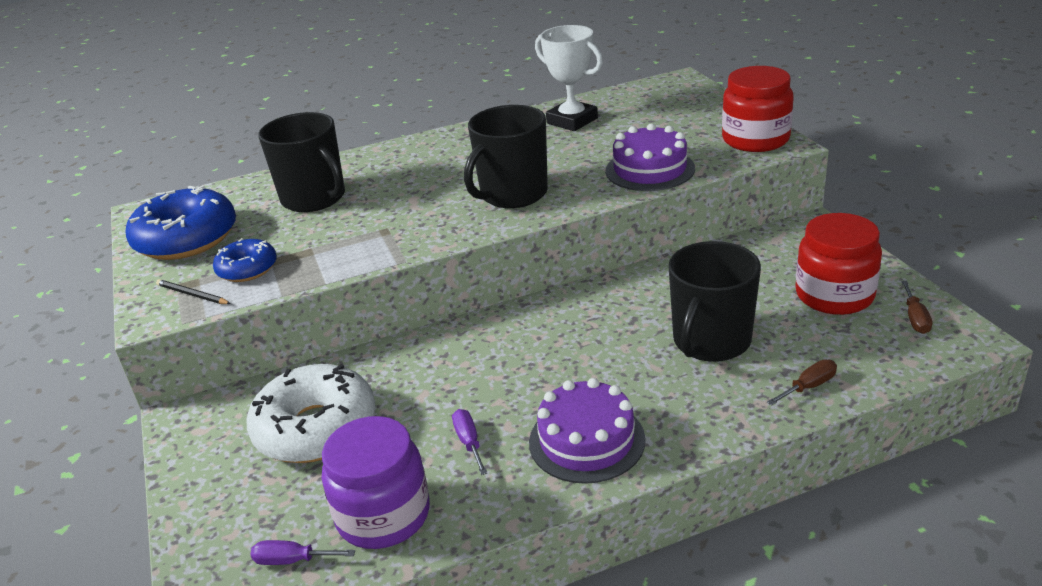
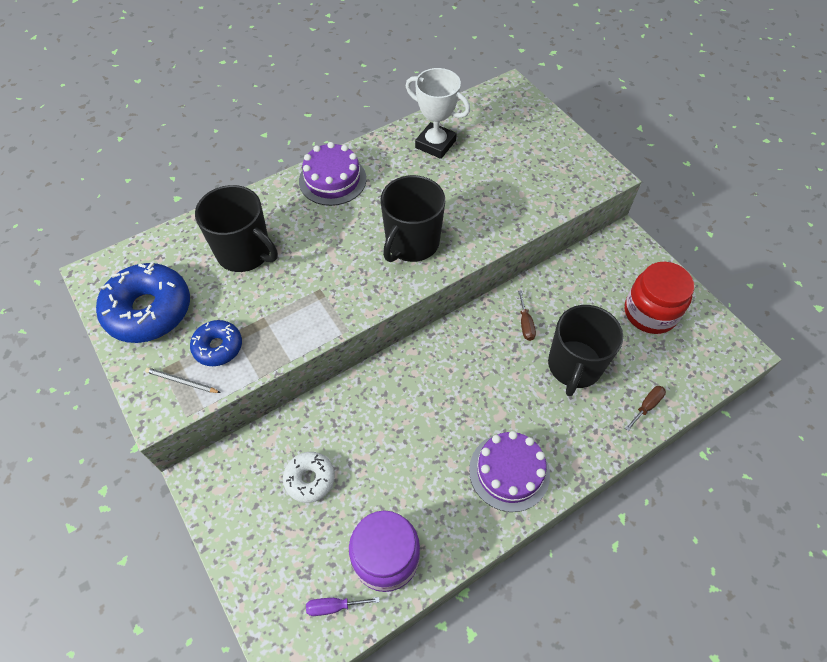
camera: 15 degrees left, 25 degrees up
black pencil [156,279,231,304] -> grey pencil [145,368,221,393]
white donut [247,364,376,463] -> white donut [283,452,335,503], size x0.55
purple screwdriver [452,409,487,475] -> none
purple cake [606,123,695,191] -> purple cake moved to [299,142,367,206]
red jar [722,66,794,152] -> none
brown screwdriver [901,281,933,334] -> brown screwdriver moved to [518,290,536,341]

